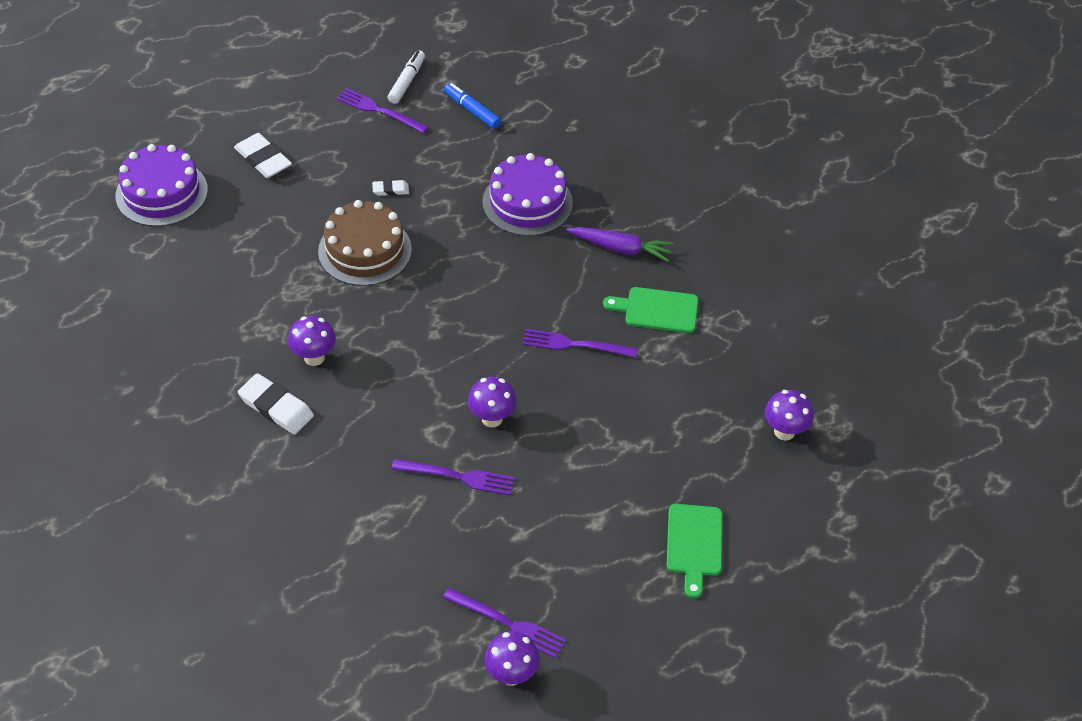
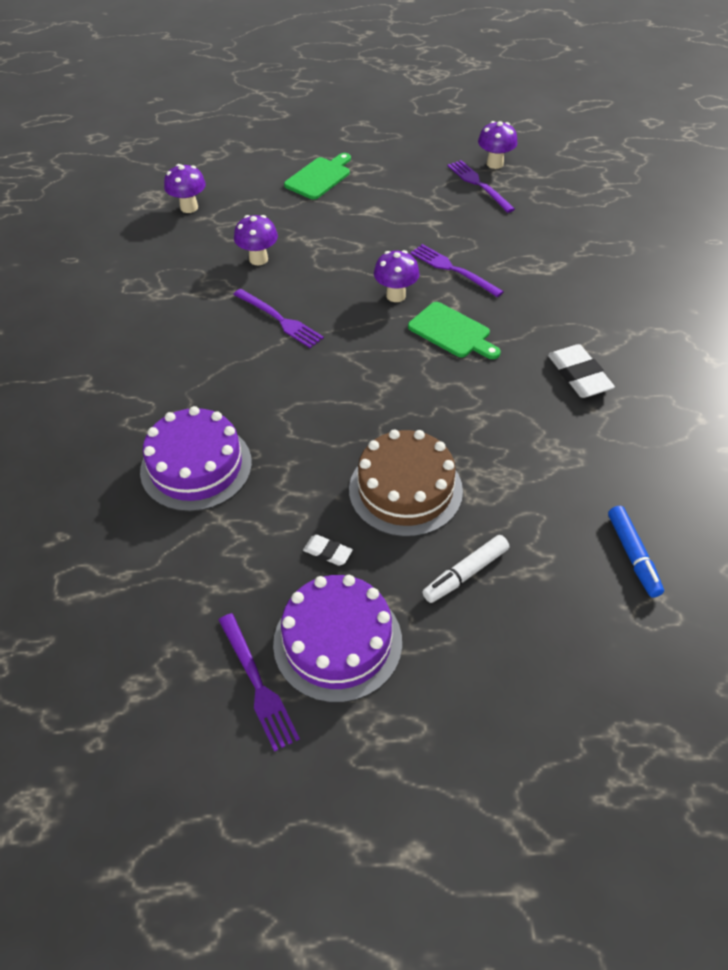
camera: 145 degrees left, 0 degrees up
purple cake [116,144,208,227] -> purple cake moved to [273,575,402,703]
white eraser [234,133,292,178] -> none
purple mushroom [288,316,336,366] -> purple mushroom moved to [234,215,278,265]
white marker [388,50,425,104] -> white marker moved to [423,535,509,603]
blue marker [444,83,501,129] -> blue marker moved to [608,506,664,598]
purple carrot [566,227,674,262] -> none
green cutting board [603,287,698,333] -> green cutting board moved to [408,302,501,359]

